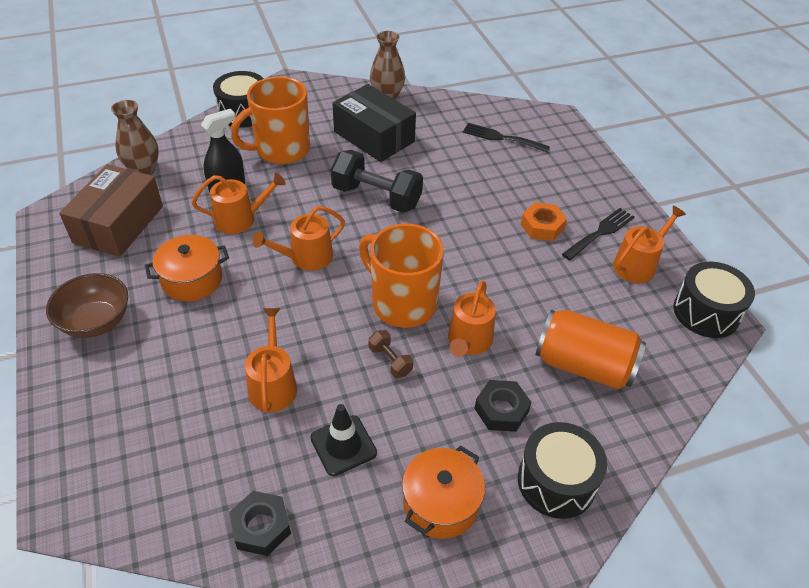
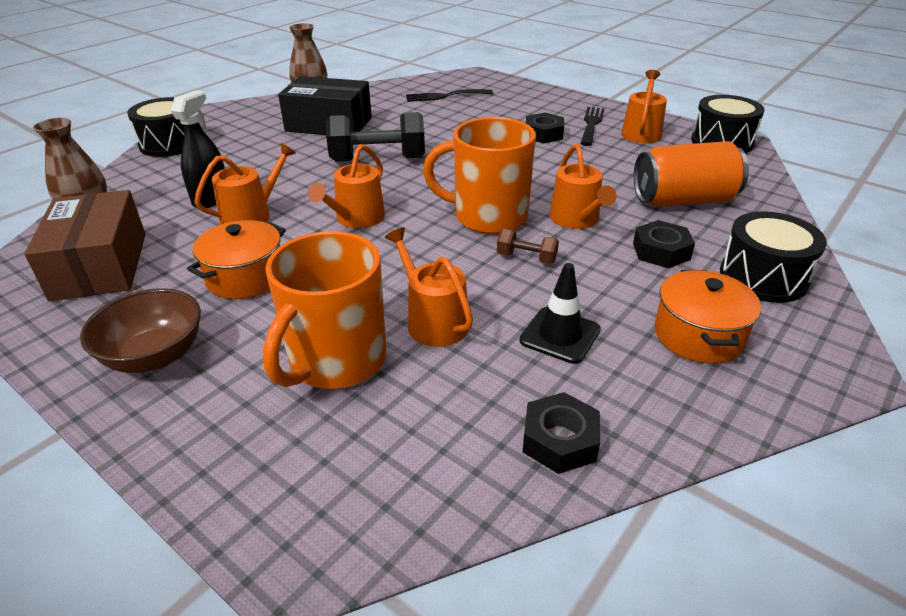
camera: 30 degrees left, 10 degrees down
orange mug [231,76,310,164] -> orange mug moved to [263,231,386,389]
orange nut [521,202,567,241] -> black nut [526,113,564,144]

